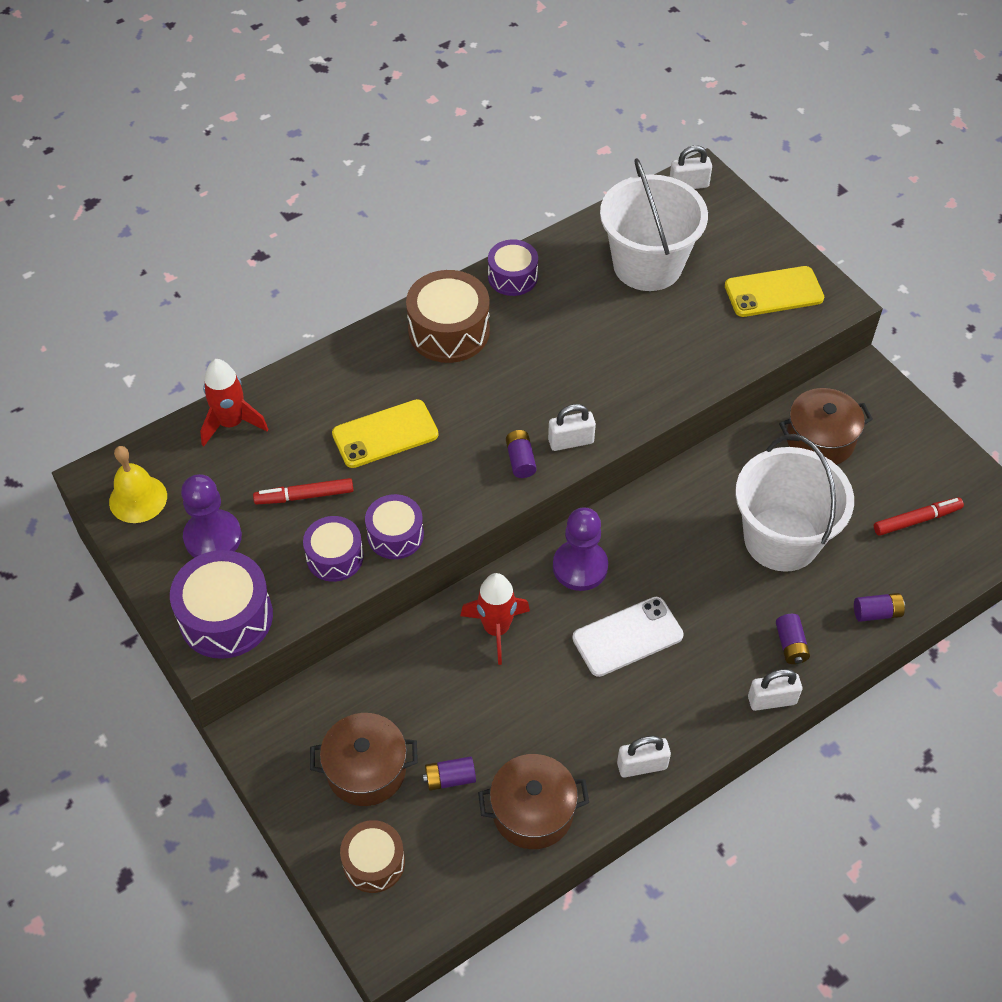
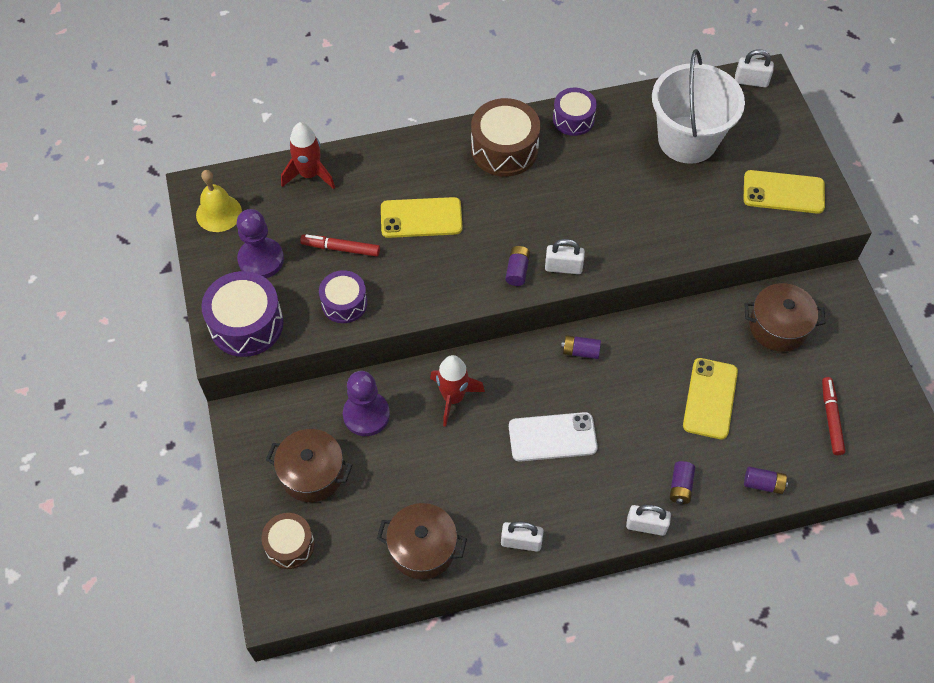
camera: 20 degrees right, 5 degrees up
purple drum [365,494,424,559] -> none
purple battery [423,756,476,791] -> purple battery moved to [561,335,601,359]
purple pawn [553,507,608,591] -> purple pawn moved to [343,371,390,436]
white bucket [735,434,854,572] -> yellow phone [683,358,738,439]
red marker [874,497,964,536] -> red marker turned 90 degrees counterclockwise [822,377,845,455]

